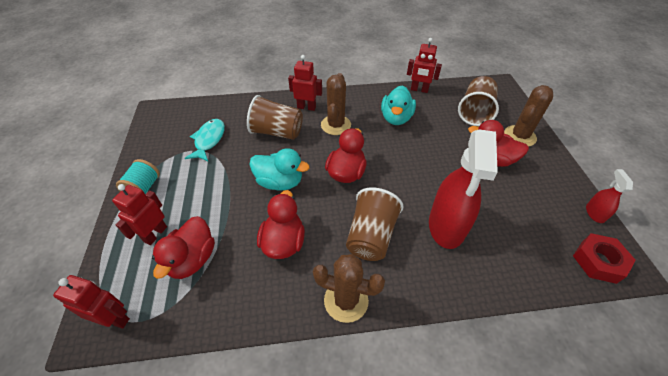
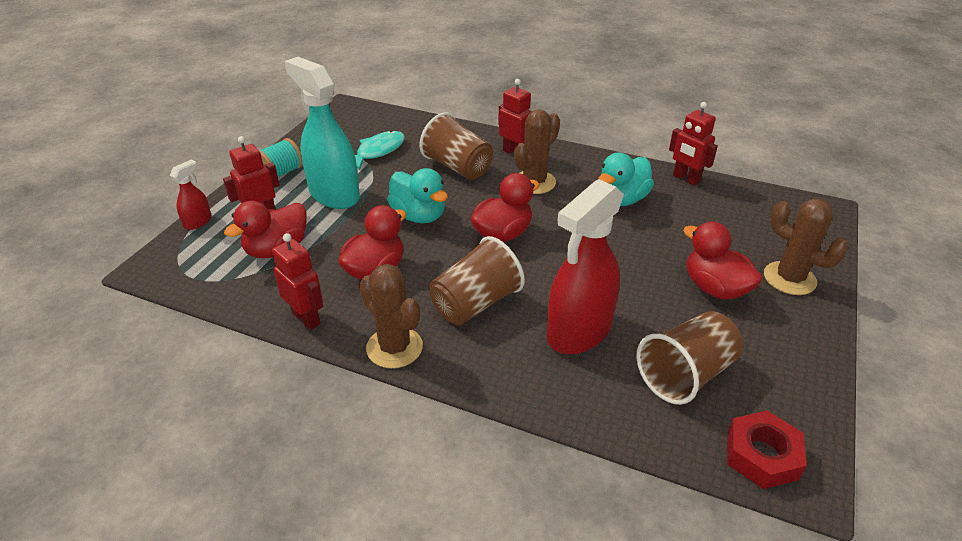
camera: 30 degrees right, 10 degrees down
red robot [53,275,130,329] -> red robot moved to [272,233,323,330]
brown cup [458,76,499,126] -> brown cup moved to [636,311,743,405]
brown cactus [504,85,553,147] -> brown cactus turned 60 degrees clockwise [764,199,848,295]
red spray bottle [586,169,633,223] -> red spray bottle moved to [170,160,212,230]
none -> turquoise spray bottle [284,57,360,209]

